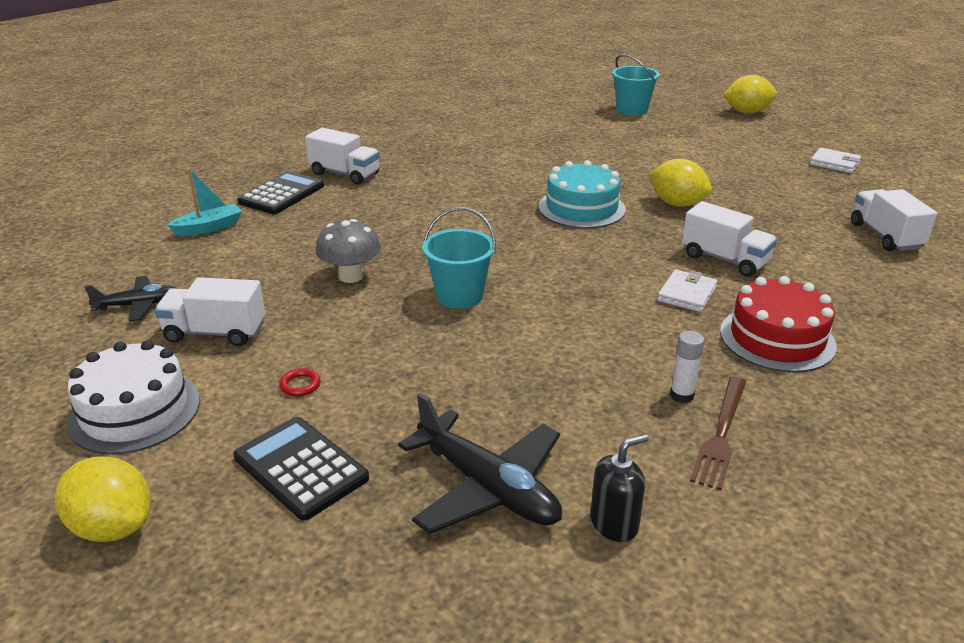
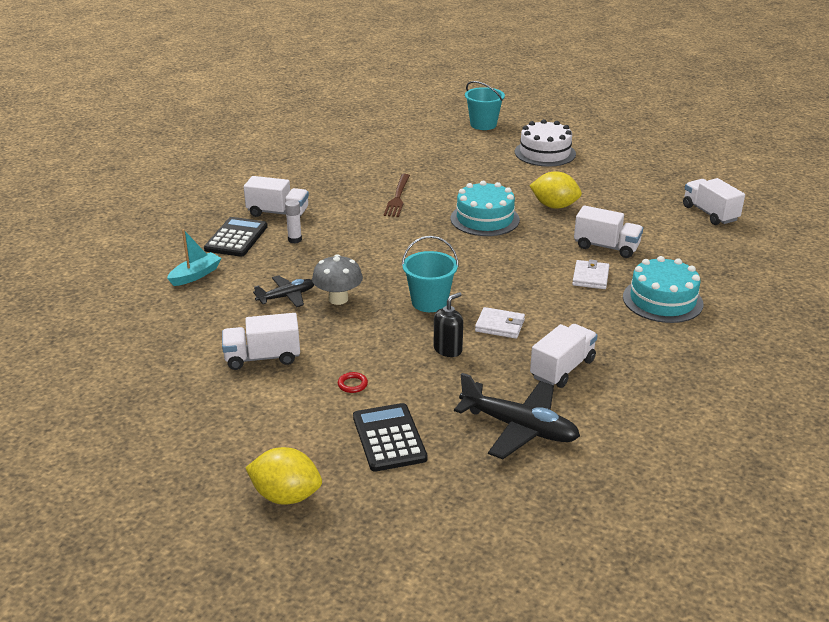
camera: 15 degrees left, 0 degrees up
white cake [67,340,200,454] -> white cake moved to [515,119,576,167]
black plane [84,276,177,322] -> black plane moved to [253,275,314,307]
black calculator [234,417,369,521] -> black calculator turned 45 degrees clockwise [353,403,428,472]
black soap dispenser [590,434,649,542] -> black soap dispenser moved to [434,292,463,357]
white glue stick [670,331,705,403] -> white glue stick moved to [285,200,302,243]
brown fork [690,376,746,490] -> brown fork moved to [384,174,410,217]
red cake [720,276,837,372] -> turquoise cake [623,256,703,323]
yellow lemon [723,75,777,114] -> none
white wallet [810,148,861,173] -> white wallet moved to [475,307,525,339]
none -> white truck [530,324,598,388]

